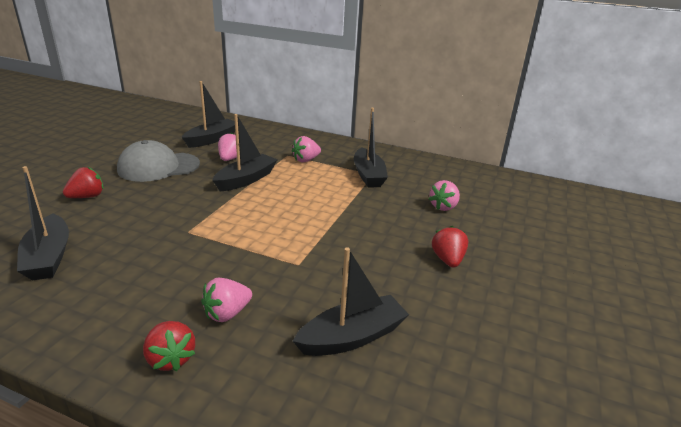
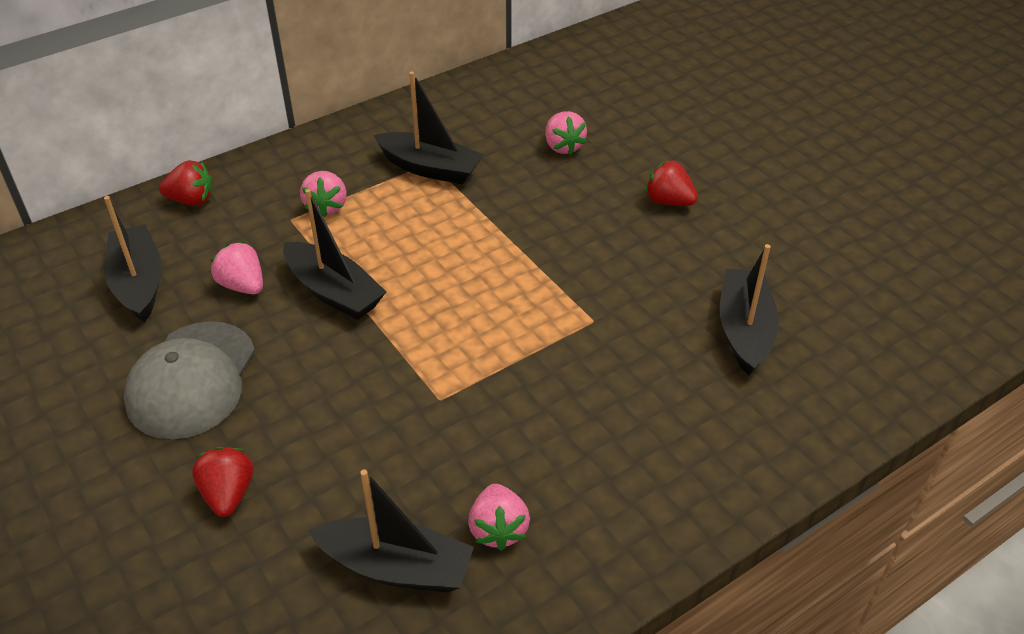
camera: 55 degrees left, 15 degrees up
red strawberry [143,321,195,371] -> red strawberry moved to [159,160,213,206]
pink strawberry [201,278,252,322] -> pink strawberry moved to [468,484,530,551]
black boat [212,114,277,191] -> black boat turned 150 degrees clockwise [283,189,386,320]

